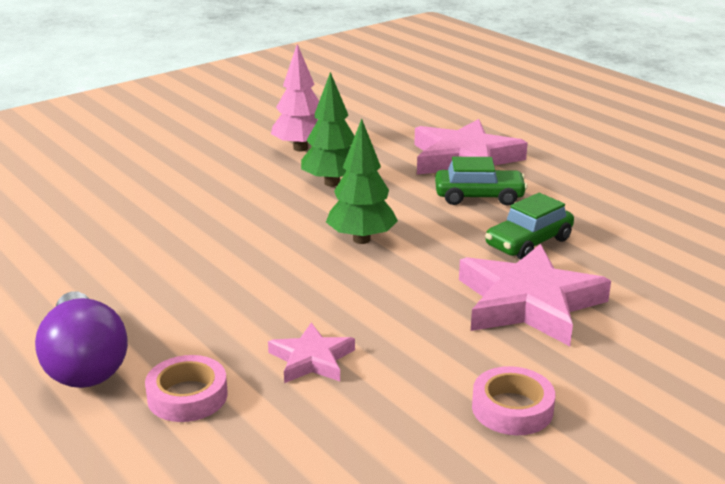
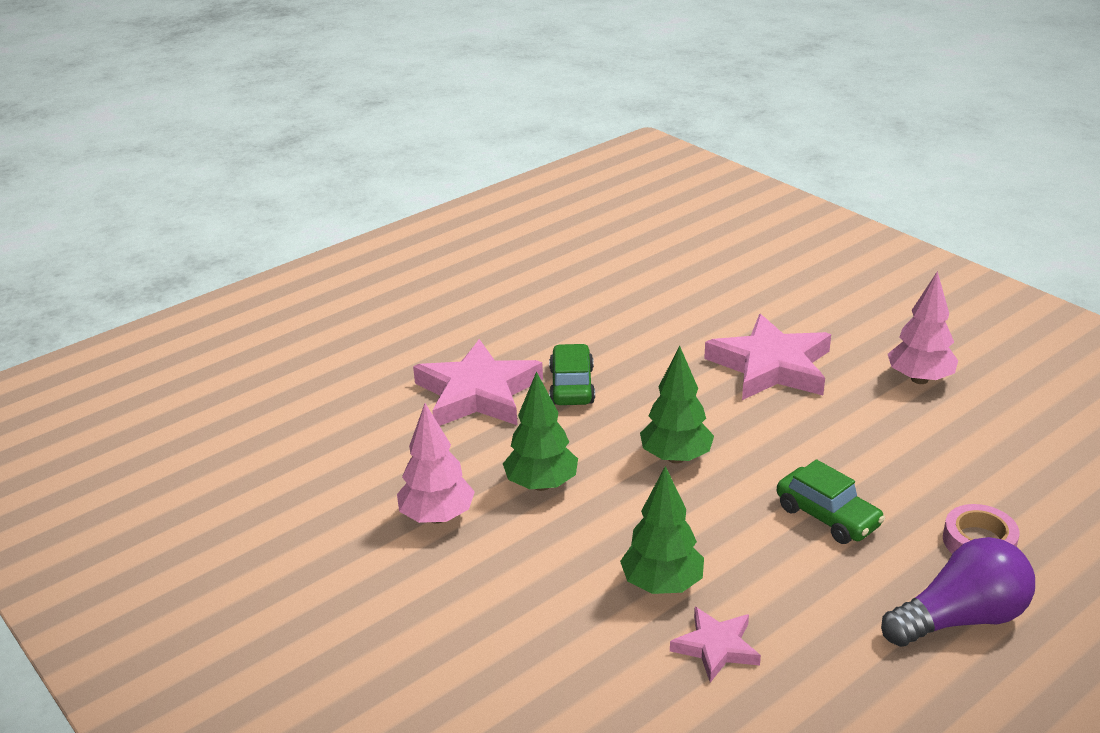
camera: 90 degrees left, 5 degrees up
pink star [268,323,355,383] -> pink star moved to [670,607,761,683]
pink tape [472,366,556,435] -> pink tree [888,271,958,384]
green car [485,193,574,260] -> green car moved to [777,459,885,544]
none -> green tree [620,466,704,594]

